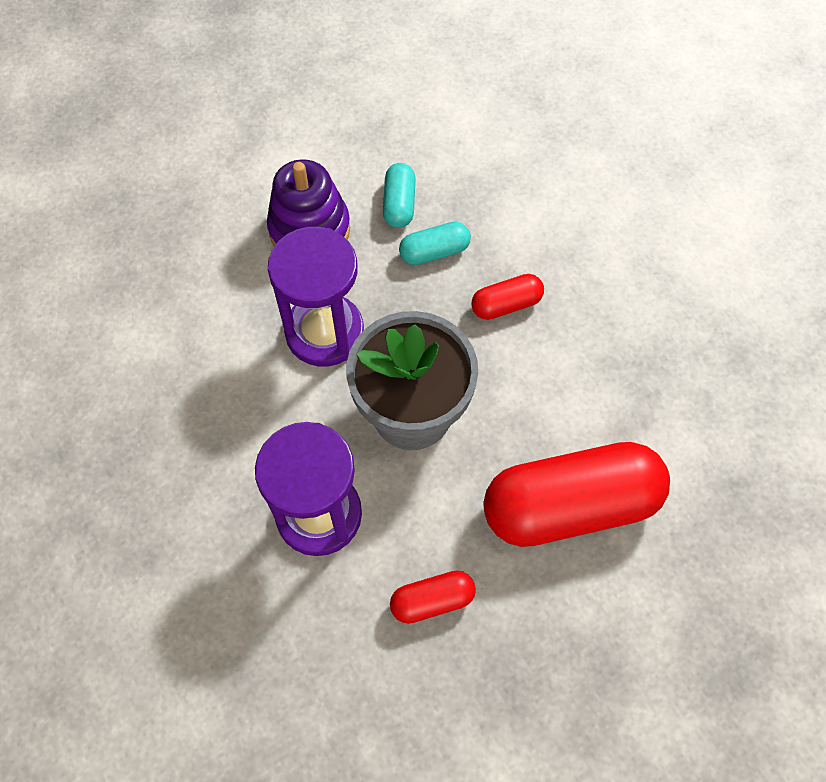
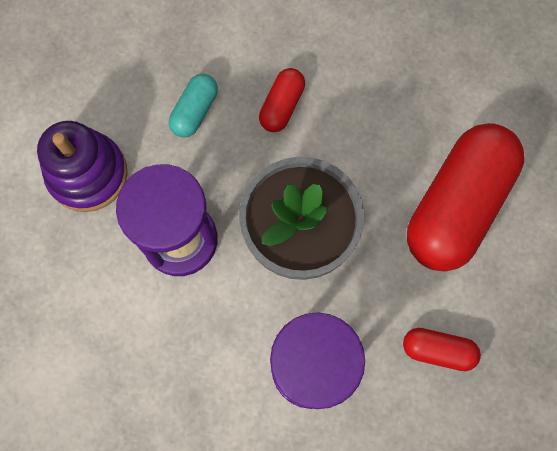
camera: 45 degrees left, 10 degrees up
turquoise capsule [383,163,415,228] -> none
red capsule [390,570,476,624] -> red capsule turned 75 degrees clockwise [403,328,481,371]

